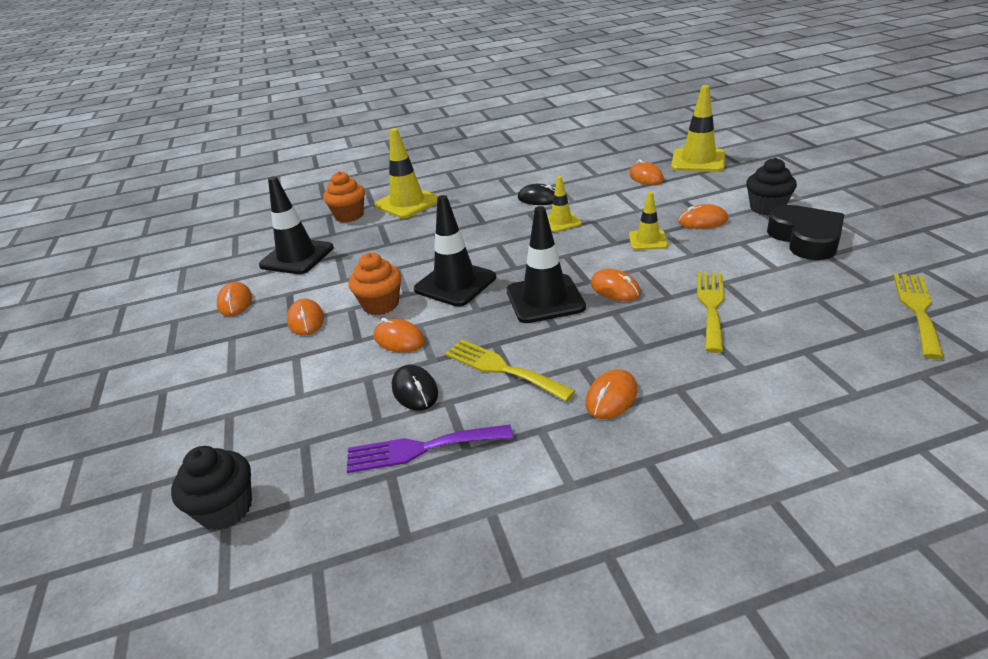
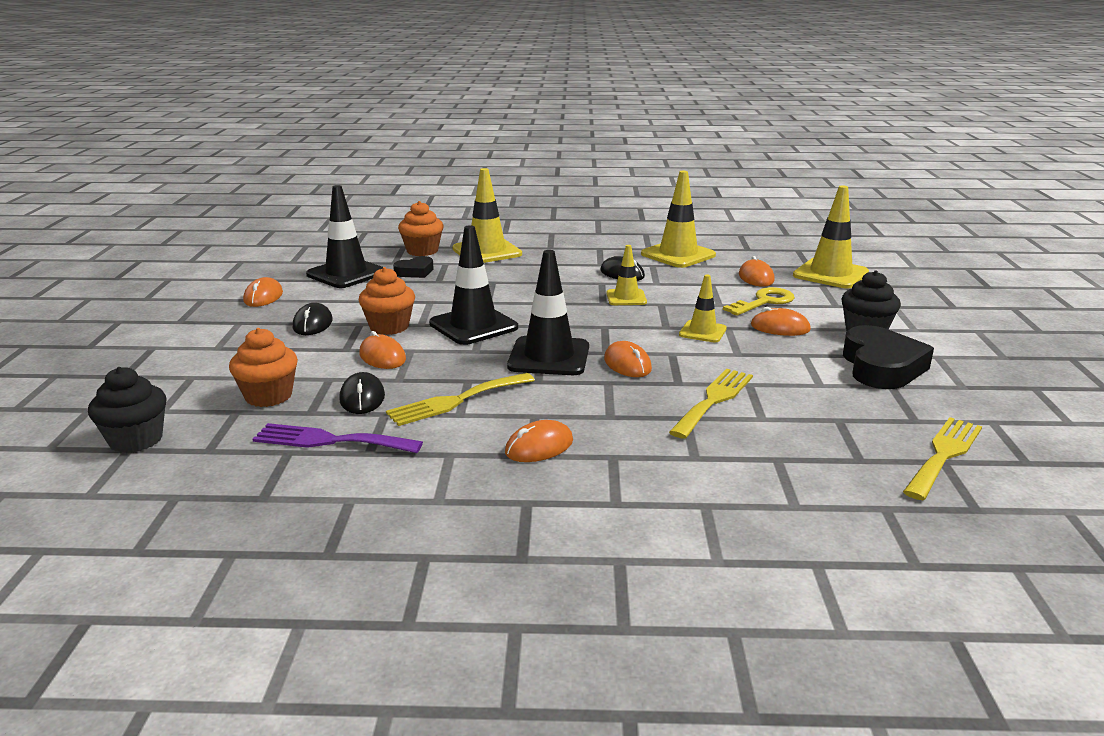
camera: 15 degrees right, 10 degrees down
orange mouse [287,298,324,336] -> black mouse [293,303,333,335]
yellow fork [445,340,575,402] -> yellow fork turned 90 degrees counterclockwise [386,373,535,426]
none -> orange cupcake [229,328,298,407]
none -> black heart [393,256,434,278]
none -> yellow traffic cone [641,171,716,268]
none -> yellow key [723,287,795,316]

